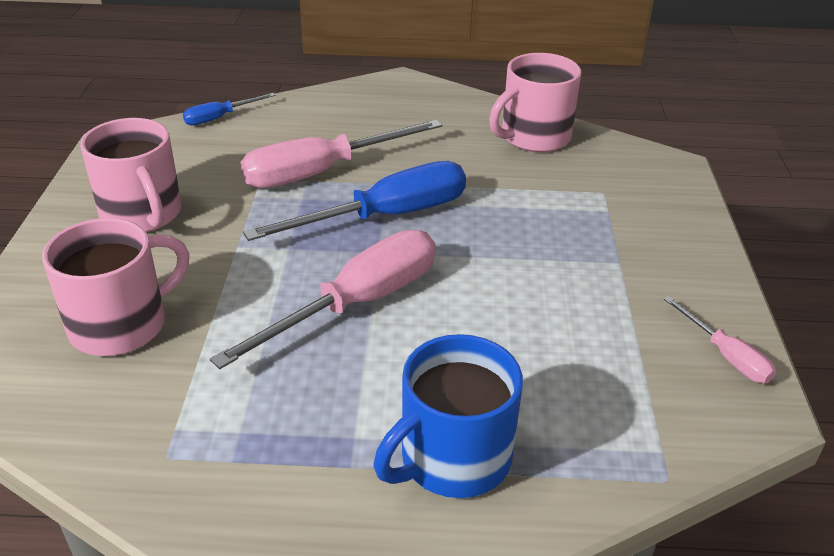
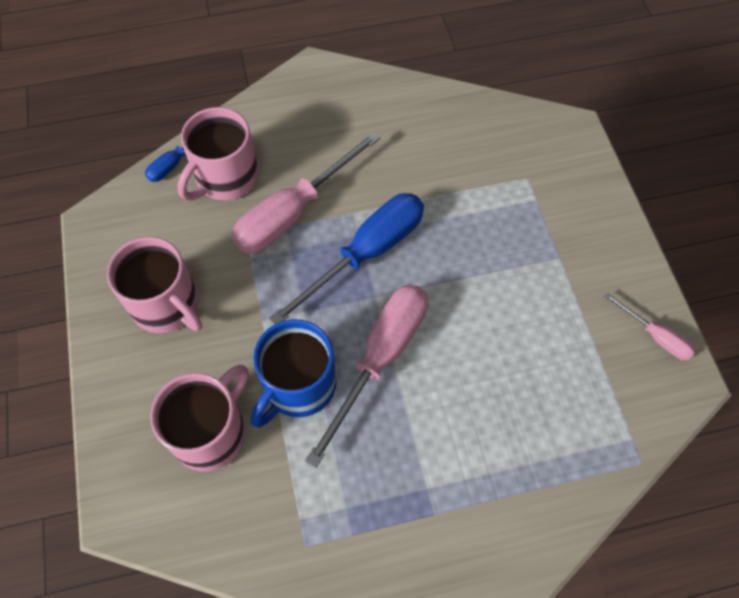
camera: 15 degrees left, 25 degrees up
blue mug [374,334,523,498] -> blue mug moved to [251,319,337,428]
pink mug [489,53,581,152] -> pink mug moved to [177,107,259,201]

